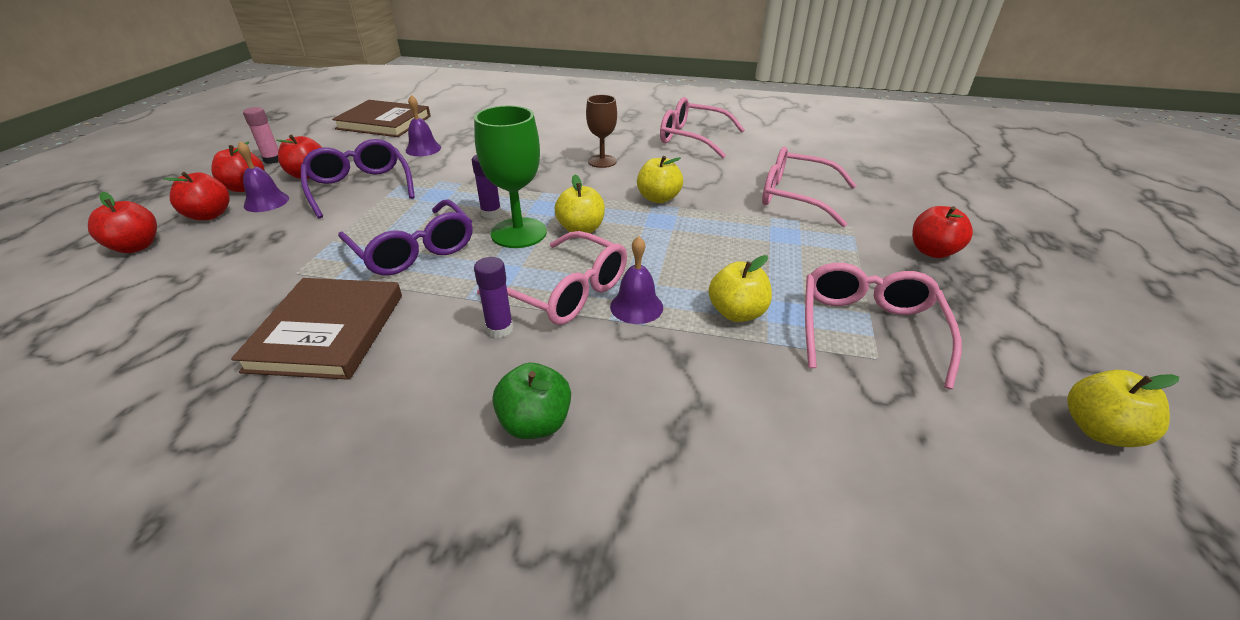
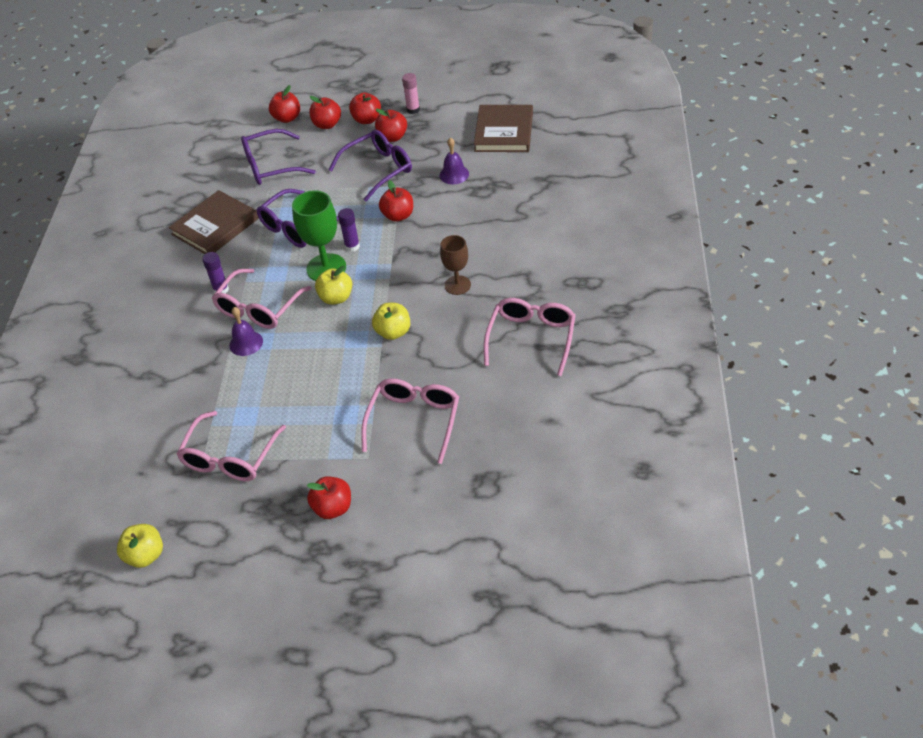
camera: 85 degrees right, 10 degrees up
brown book [231,278,402,380] -> brown book turned 45 degrees counterclockwise [169,190,259,254]
purple bell [237,141,289,212] -> none
green apple [492,363,571,439] -> none
yellow apple [709,255,772,322] -> none
pink glasses [805,263,962,389] -> pink glasses turned 105 degrees clockwise [176,411,286,481]
none -> purple glasses [241,129,316,185]
none -> red apple [379,180,413,222]

